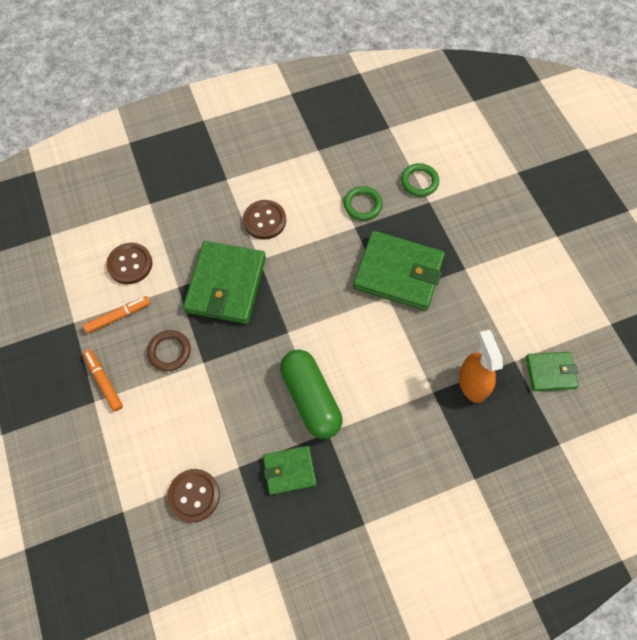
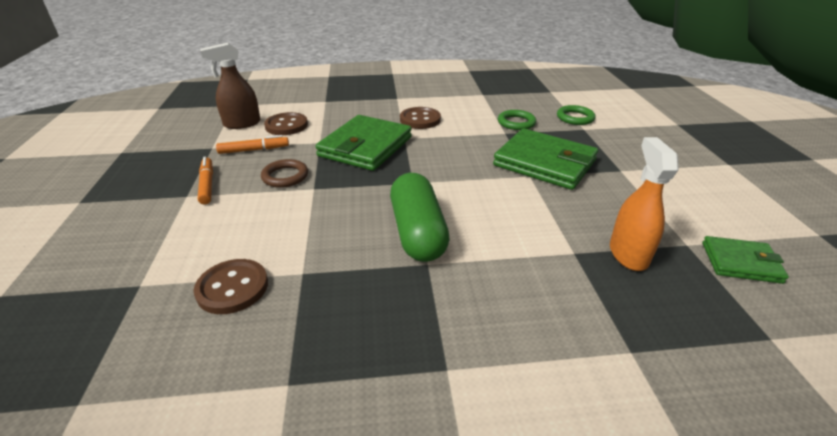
camera: 15 degrees right, 30 degrees down
green wallet [263,446,317,495] -> none
none -> brown spray bottle [200,42,260,129]

